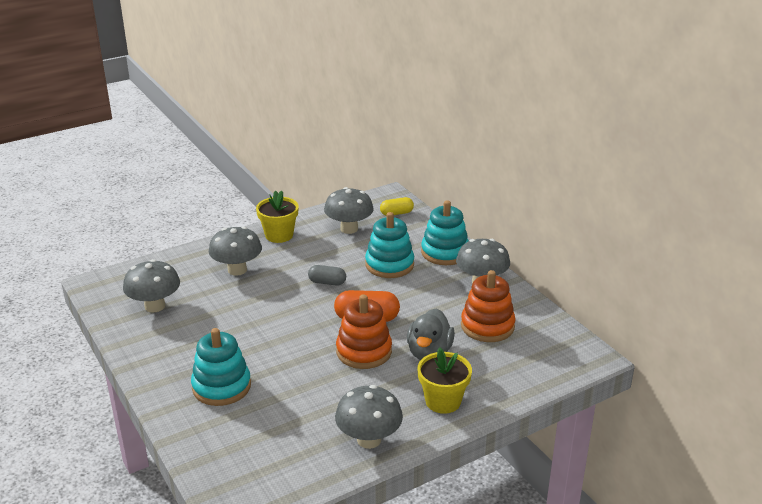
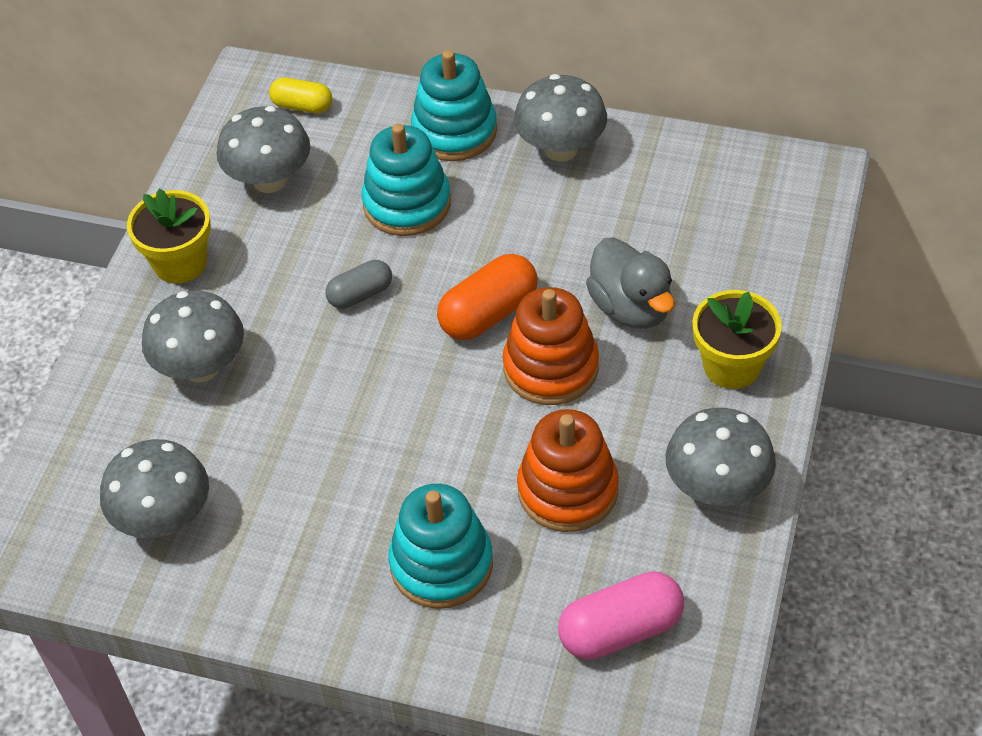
camera: 40 degrees left, 20 degrees up
yellow capsule [380,197,414,215] -> yellow capsule turned 75 degrees clockwise [269,78,332,113]
orange stacking toy [461,270,516,342] -> orange stacking toy moved to [517,409,619,532]
none -> pink capsule [558,571,684,660]

